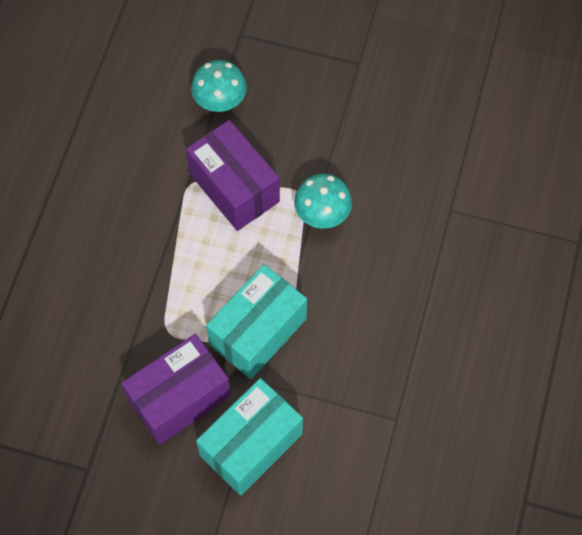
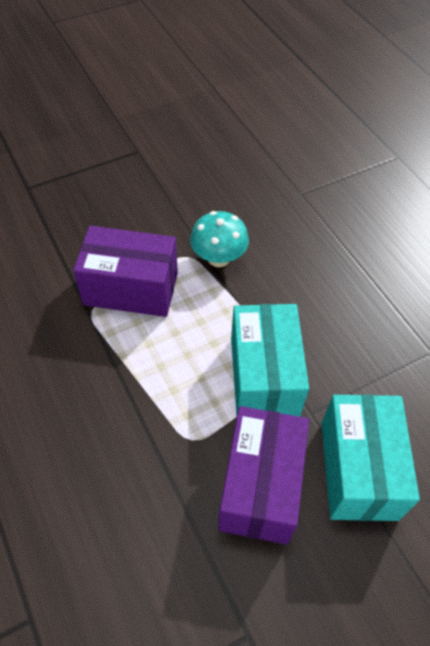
camera: 45 degrees left, 10 degrees down
turquoise mushroom [191,60,247,112] -> none

